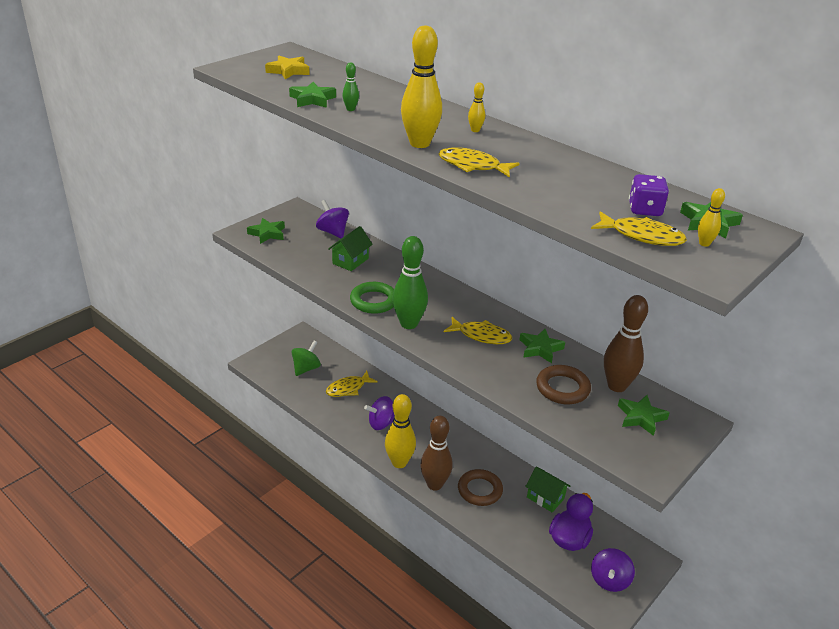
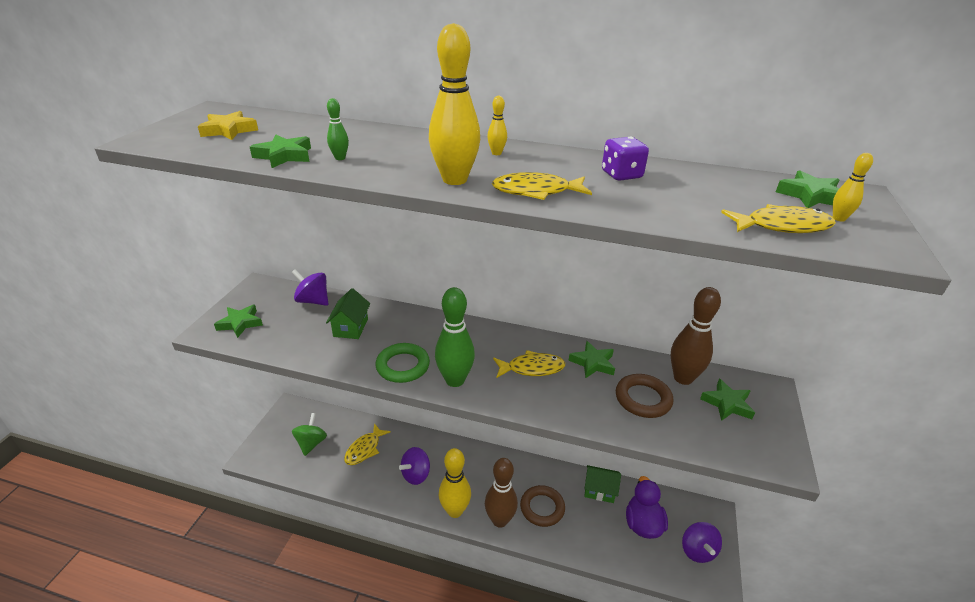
camera: 25 degrees left, 0 degrees up
purple dice [629,174,669,216] -> purple dice moved to [602,137,649,181]

